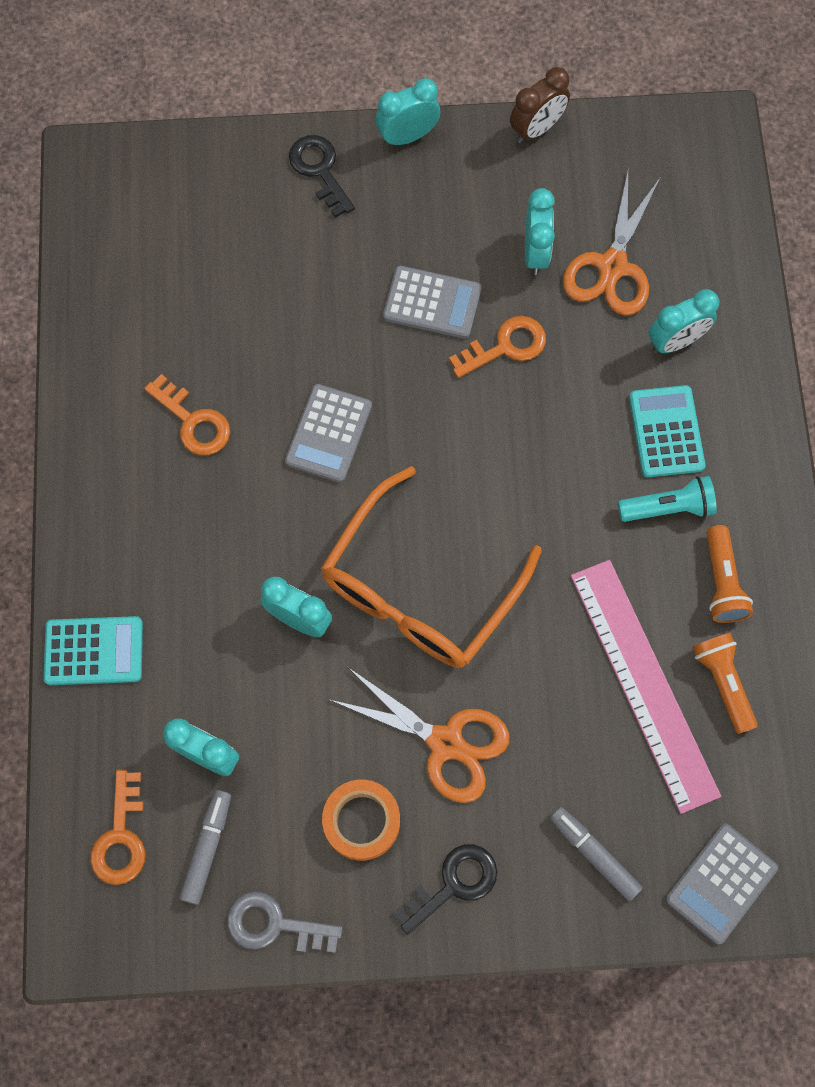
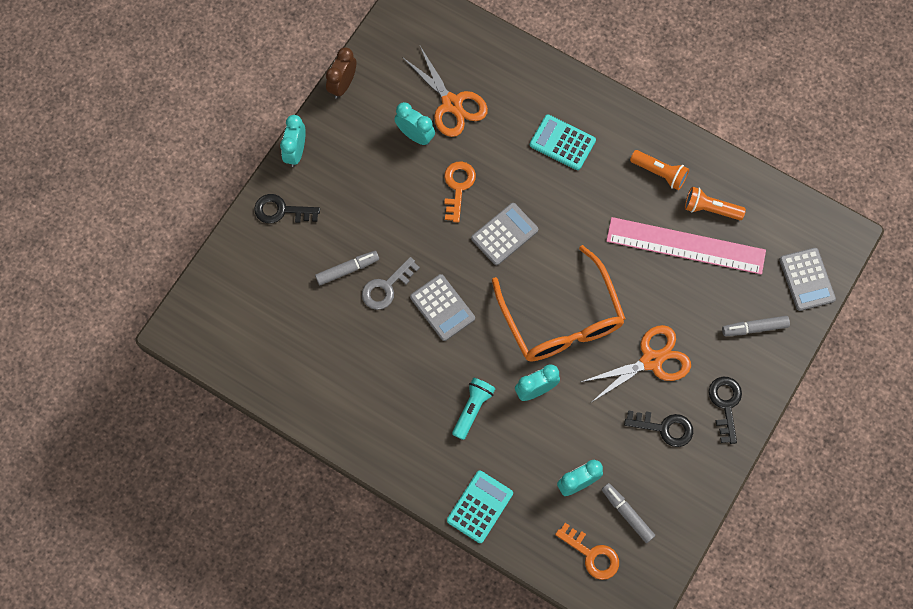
camera: 55 degrees left, 0 degrees up
orange key [144,374,230,455] -> none
grey key [227,891,343,953] -> grey key moved to [362,257,420,310]
orange tape [322,780,400,861] -> black key [624,410,693,447]
grey calculator [383,266,482,339] -> grey calculator moved to [471,203,538,265]
brown clock [510,67,570,143] -> brown clock turned 150 degrees counterclockwise [326,47,356,99]
turquoise flashlight [618,476,717,522] -> turquoise flashlight moved to [452,378,495,440]
turquoise clock [648,289,719,353] -> none
none -> grey marker [315,251,379,285]

